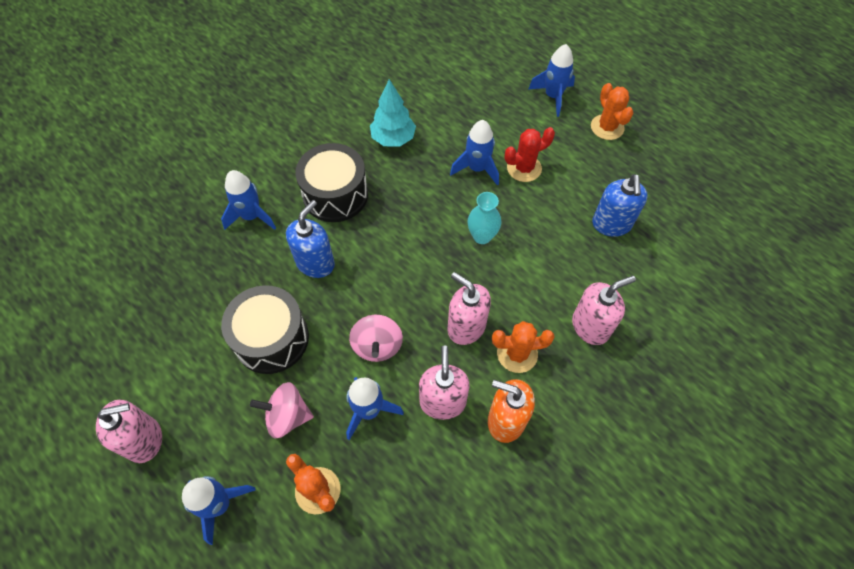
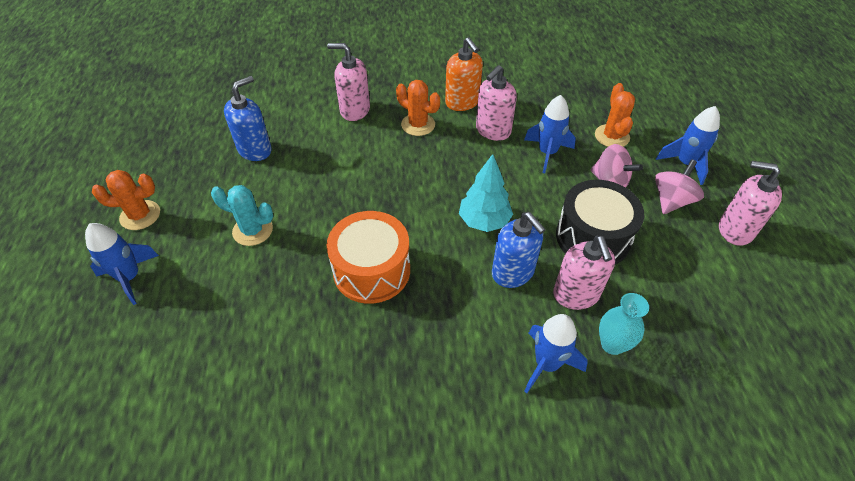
camera: 140 degrees left, 10 degrees down
blue soap dispenser [286,200,335,278] -> blue soap dispenser turned 105 degrees counterclockwise [492,212,546,288]
black drum [295,143,368,222] -> none
pink spinning top [349,315,403,362] -> pink spinning top moved to [655,159,704,214]
turquoise tree [370,79,416,147] -> turquoise tree moved to [459,154,513,232]
pink soap dispenser [448,272,491,345] -> pink soap dispenser moved to [553,236,615,310]
blue rocket [450,120,499,186] -> none
turquoise vase [467,192,501,244] -> turquoise vase moved to [599,293,649,355]
red cactus [504,127,555,182] -> turquoise cactus [211,185,273,246]
orange cactus [591,83,633,140] -> orange cactus turned 60 degrees clockwise [92,170,160,230]
none -> orange drum [327,211,410,304]

